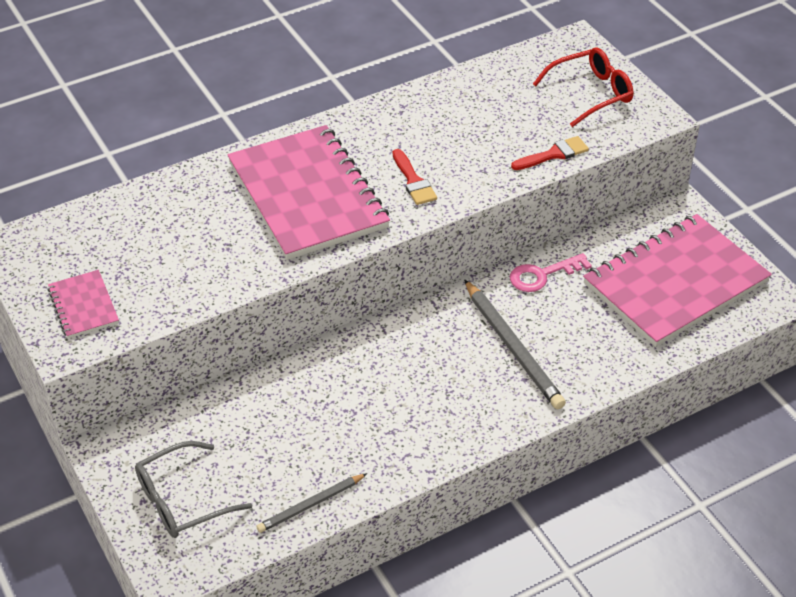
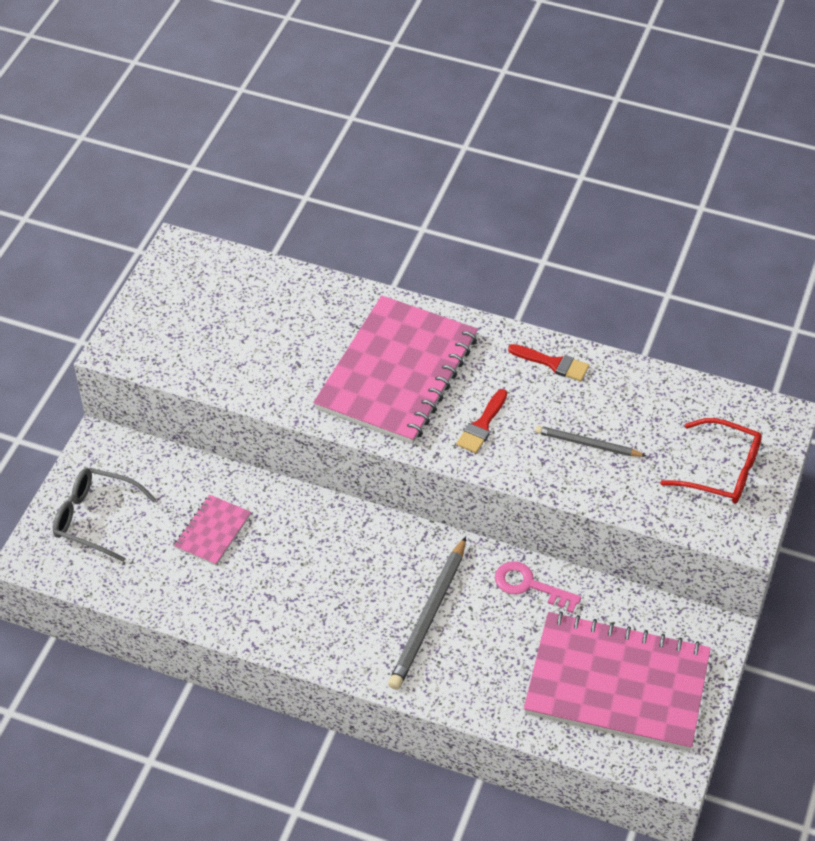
camera: 50 degrees right, 5 degrees up
pink notebook [48,270,119,338] -> pink notebook moved to [174,494,251,566]
grey pencil [256,473,368,533] -> grey pencil moved to [535,426,646,457]
red brush [511,136,589,170] -> red brush moved to [508,344,589,381]

